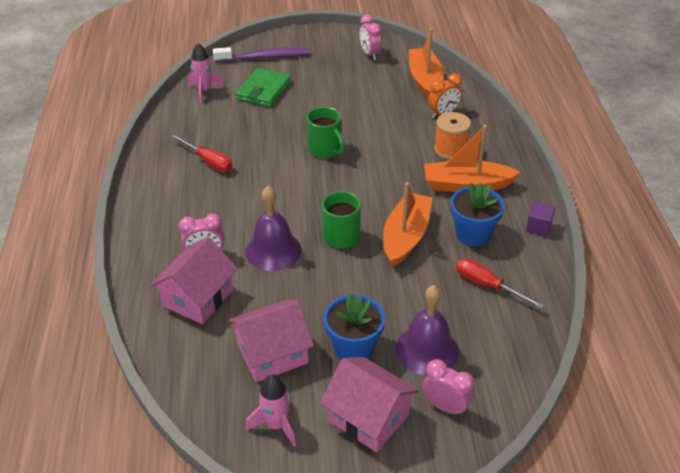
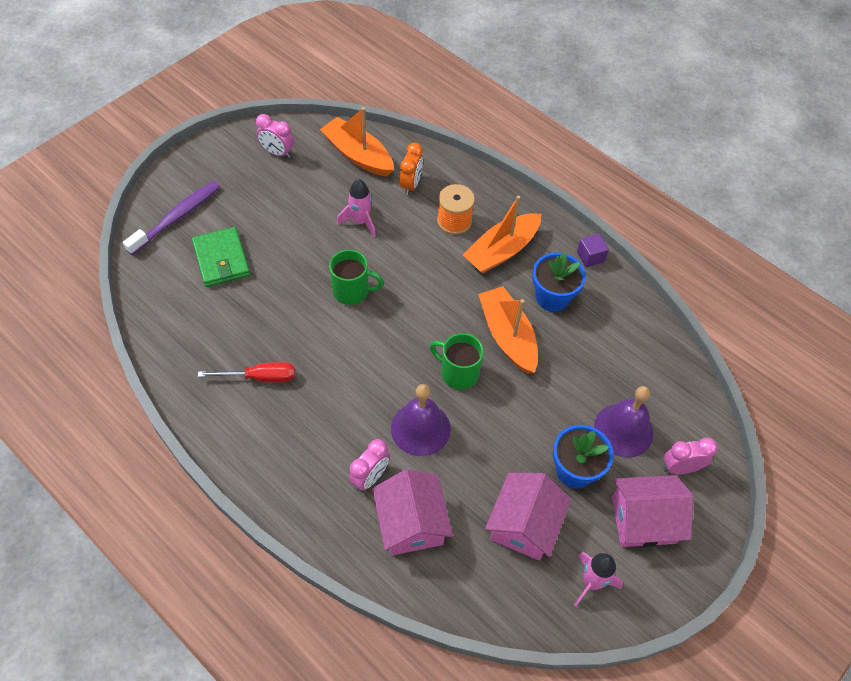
camera: 45 degrees left, 15 degrees up
pink rocket [188,43,224,103] -> pink rocket moved to [337,179,376,237]
red screwdriver [456,258,545,309] -> none

